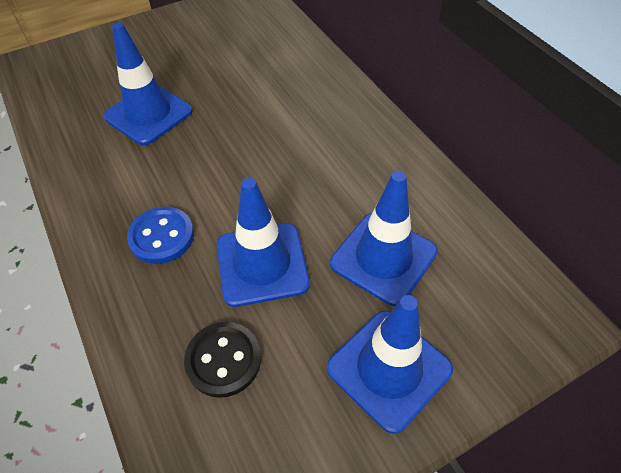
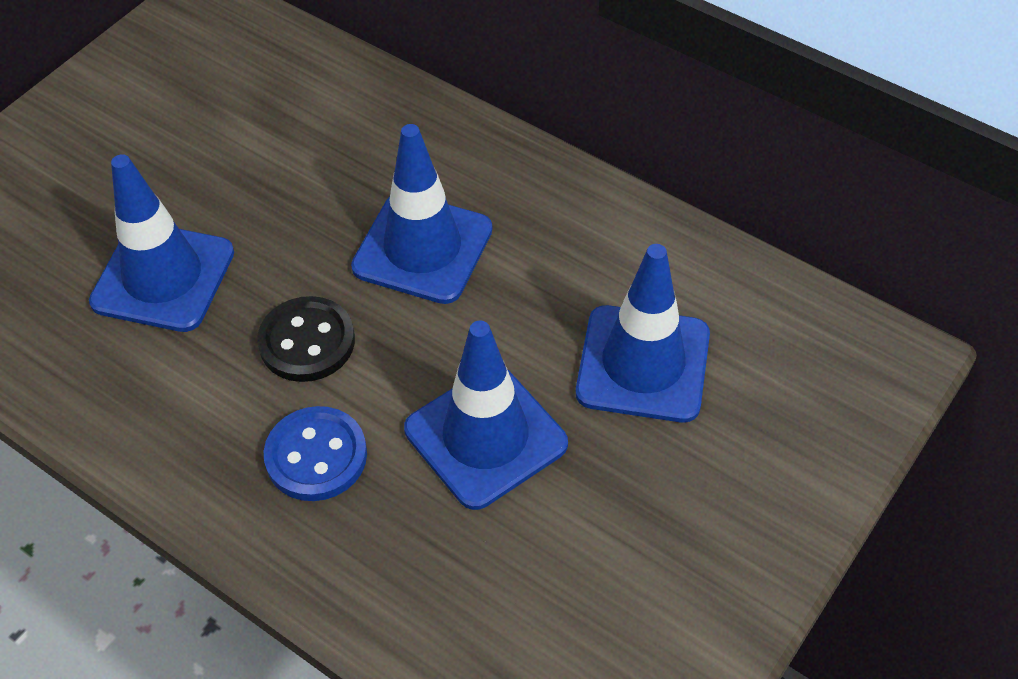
camera: 25 degrees left, 0 degrees up
black button [184,322,261,398] -> black button moved to [257,296,355,382]
blue traffic cone [327,295,453,434] -> blue traffic cone moved to [351,124,492,304]

